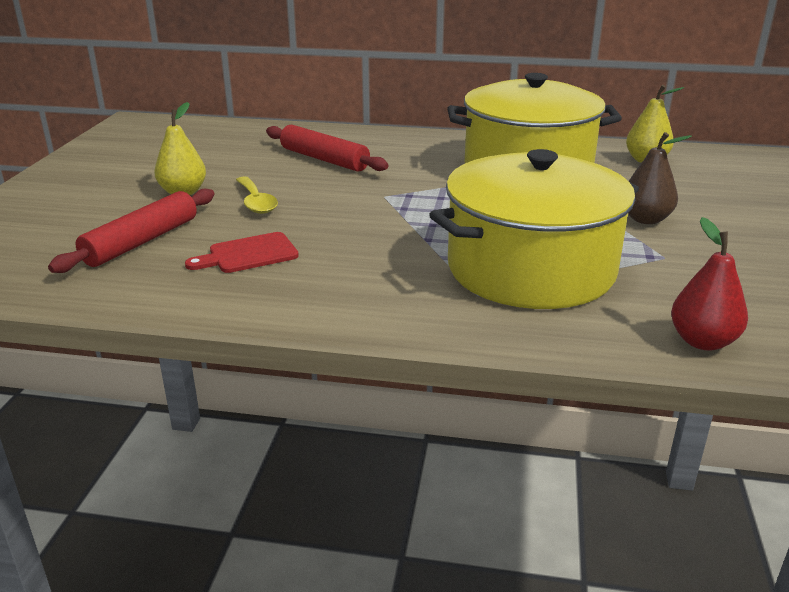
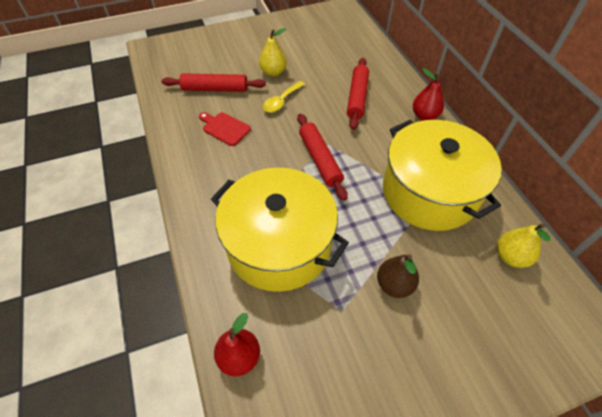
camera: 60 degrees right, 25 degrees up
none -> red rolling pin [297,113,348,201]
none -> red pear [413,68,444,120]

